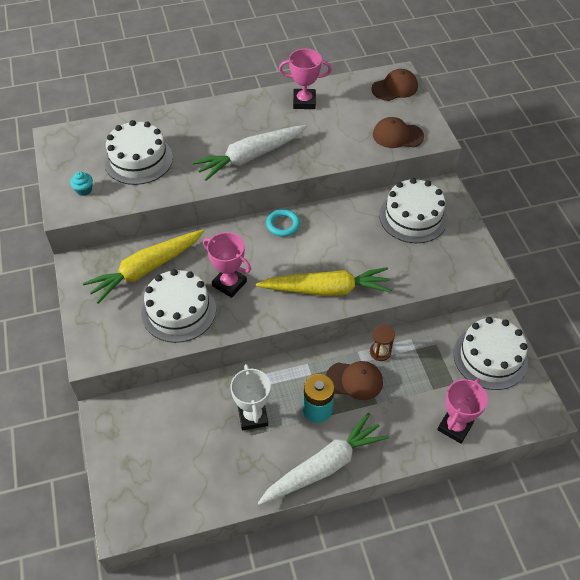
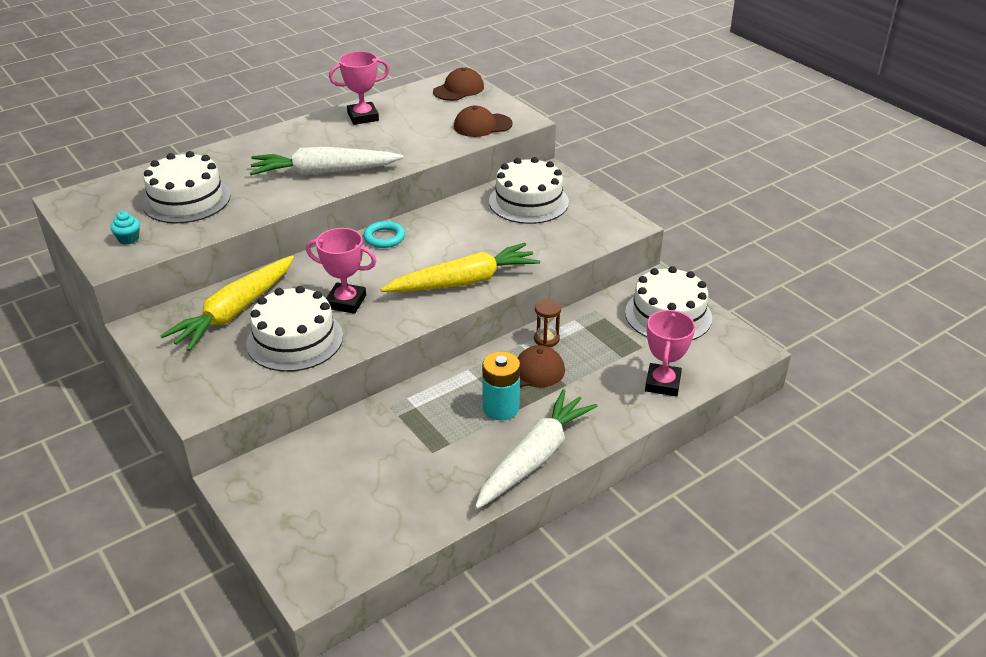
camera: 20 degrees left, 15 degrees down
white carrot [192,125,307,181] -> white carrot turned 45 degrees clockwise [250,147,404,176]
white trophy [230,364,271,431] -> none

